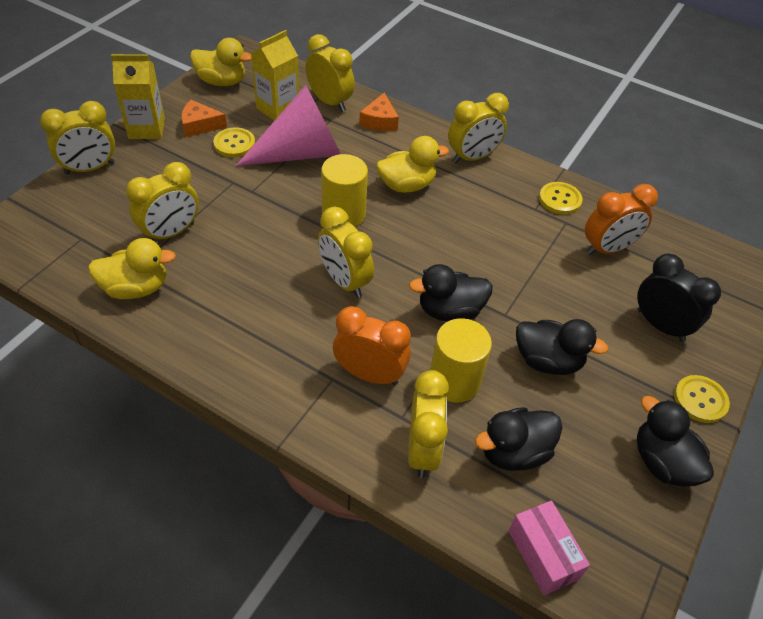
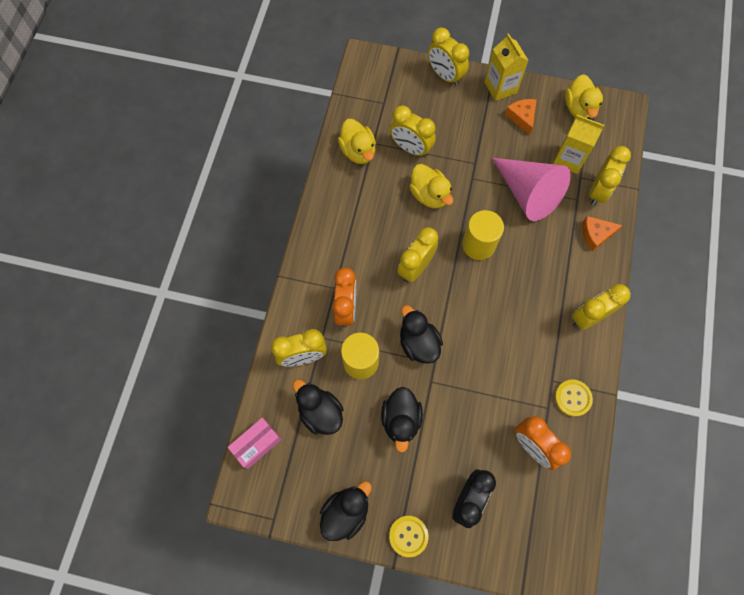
camera: 75 degrees right, 20 degrees up
yellow button [213,127,255,158] -> none
yellow duck [376,136,449,193] -> yellow duck moved to [409,164,453,208]
yellow clock [448,93,509,164] -> yellow clock turned 105 degrees clockwise [572,284,631,330]

